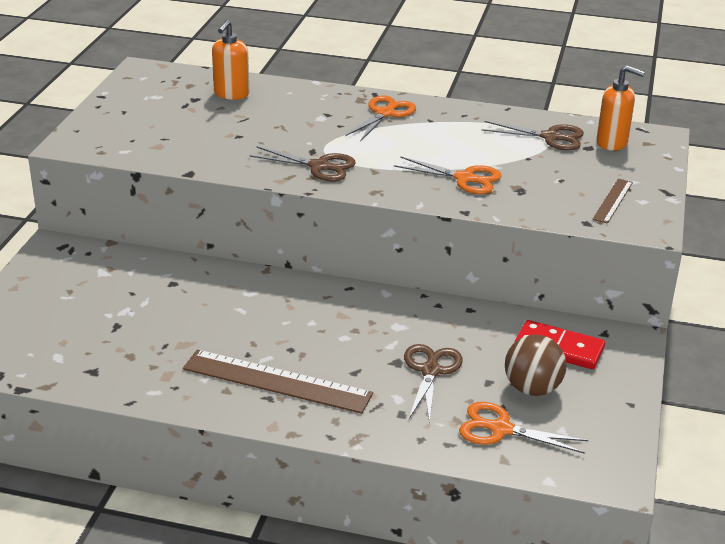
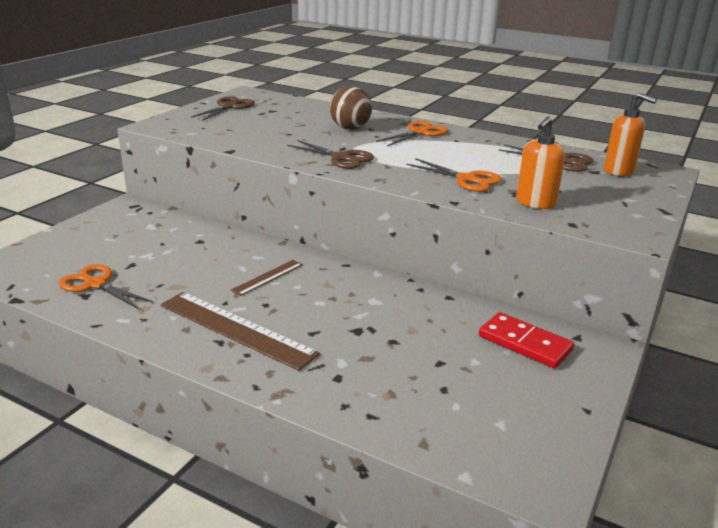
camera: 15 degrees right, 5 degrees down
orange soap dispenser [212,20,249,100] -> orange soap dispenser moved to [516,116,565,209]
brown scissors [404,344,463,424] -> brown scissors moved to [191,96,255,121]
orange scissors [459,402,589,454] -> orange scissors moved to [58,264,153,309]
brown ball [505,335,567,396] -> brown ball moved to [330,86,372,130]
brown ruler [592,179,633,224] -> brown ruler moved to [231,260,303,296]

